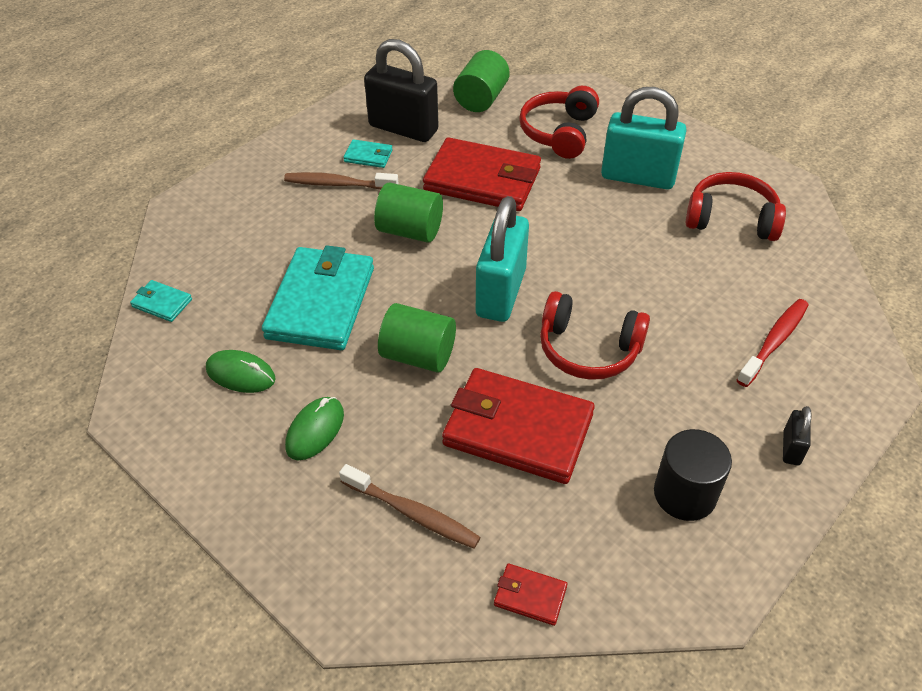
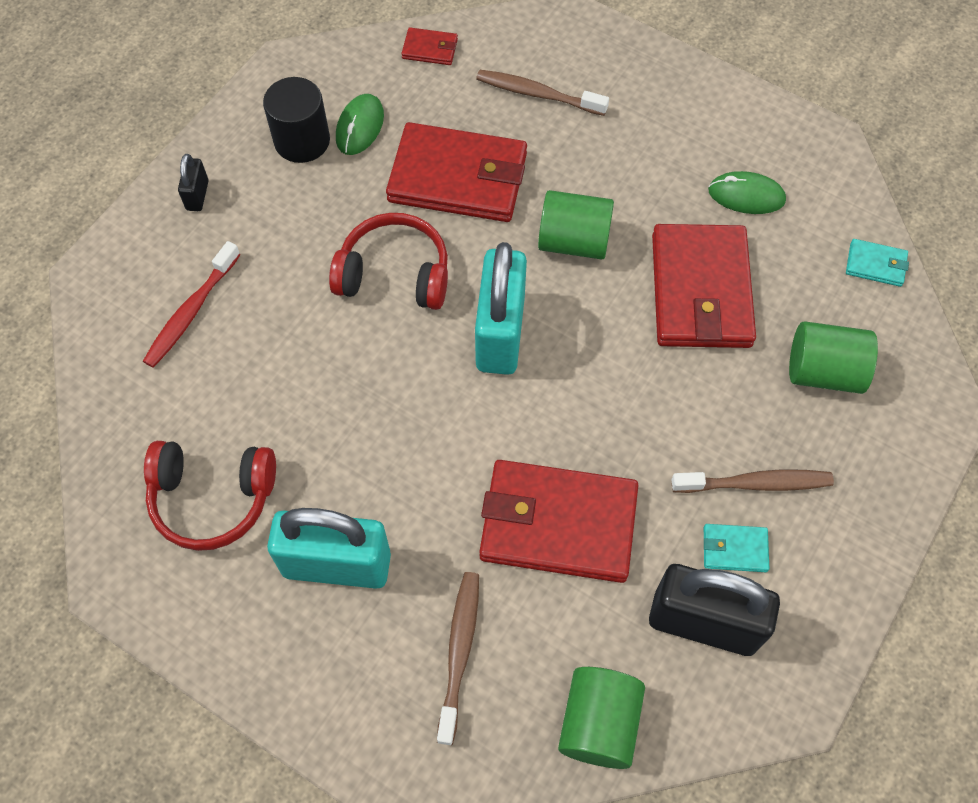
camera: 170 degrees right, 15 degrees up
turquoise wallet [262,245,374,350] -> red wallet [652,224,756,348]
green mouse [285,397,344,460] -> green mouse moved to [336,94,384,155]
green cylinder [374,183,443,243] -> green cylinder moved to [789,321,878,394]
red headphones [519,86,599,159] -> brown toothbrush [437,572,479,745]

